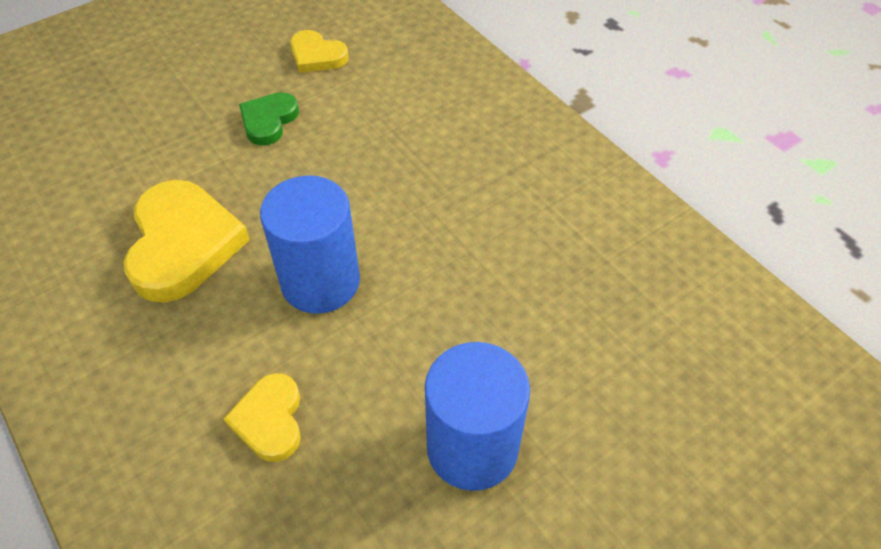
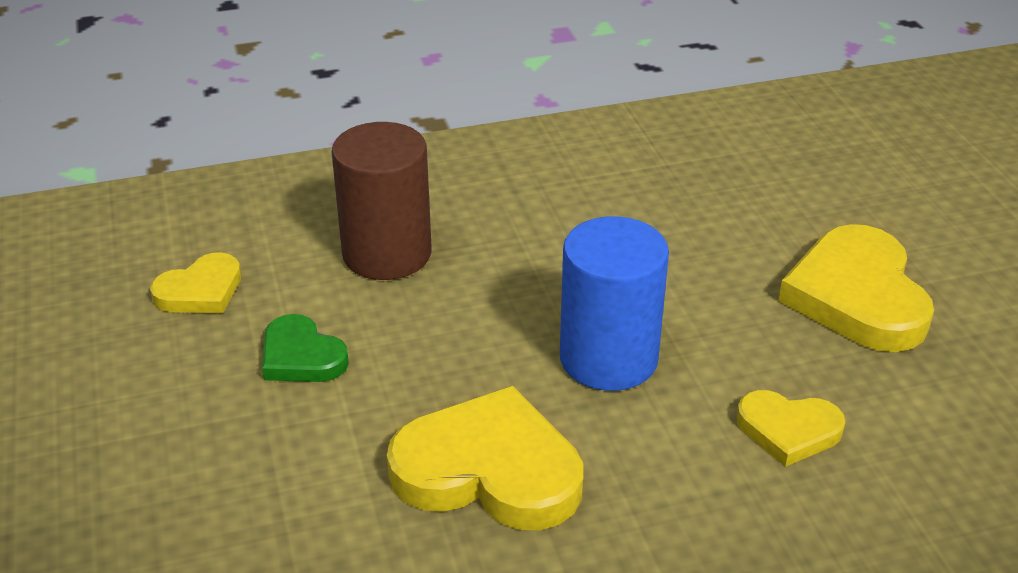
camera: 70 degrees left, 15 degrees down
blue cylinder [425,342,530,491] -> yellow heart [778,224,934,352]
none -> brown cylinder [332,122,432,280]

